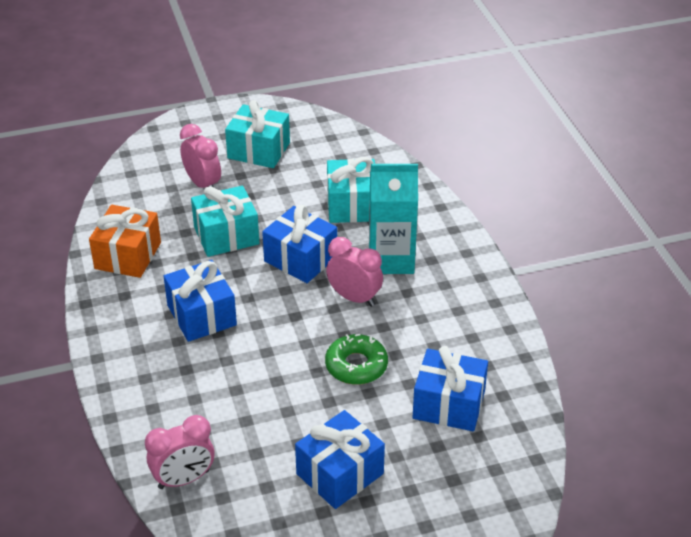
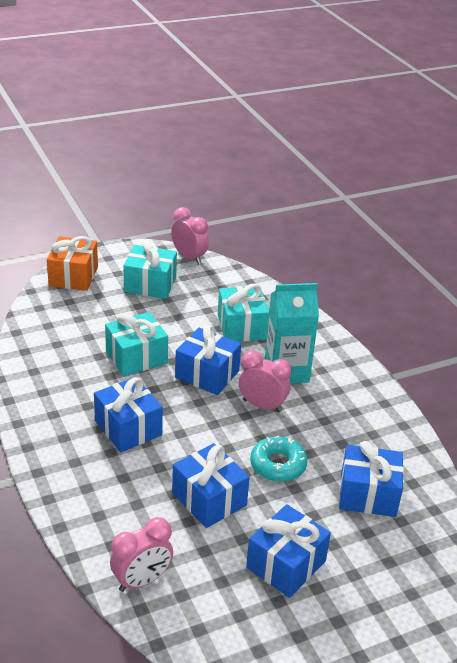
camera: 10 degrees left, 5 degrees down
orange gift [89,205,161,278] -> orange gift moved to [47,236,98,291]
pink clock [180,124,221,188] -> pink clock moved to [171,207,209,265]
green donut [325,334,388,385] -> turquoise donut [250,436,307,482]
none -> blue gift [172,443,250,528]

